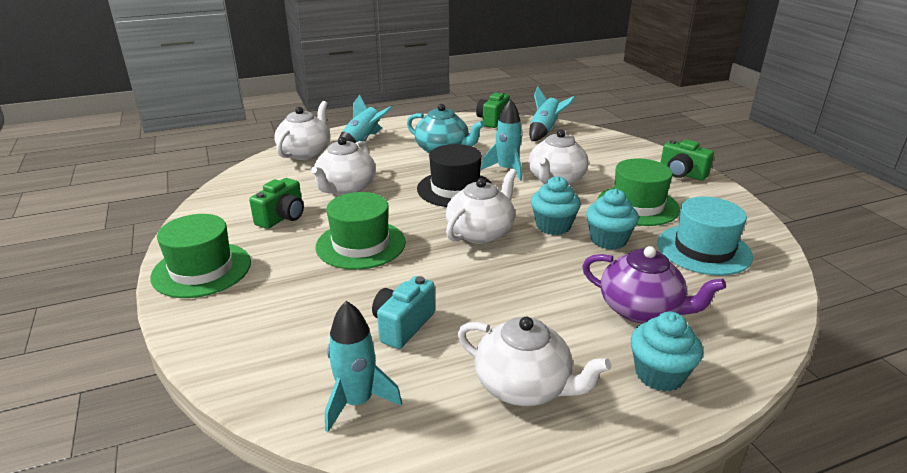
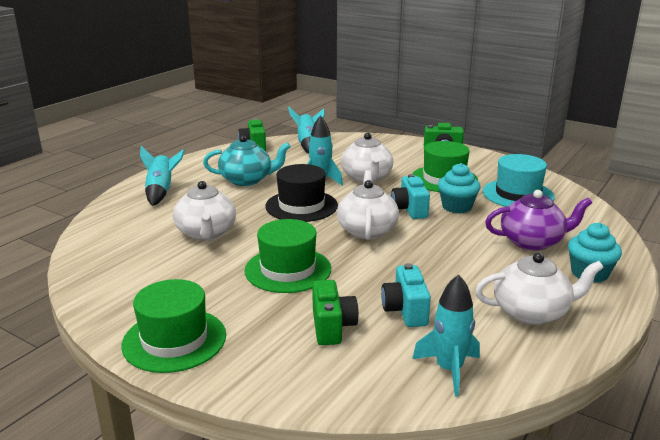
camera: 35 degrees left, 5 degrees down
green camera [249,178,304,229] -> green camera moved to [312,280,359,345]
white teapot [274,101,330,160] -> none
turquoise cupcake [531,176,581,235] -> turquoise camera [391,174,430,219]

